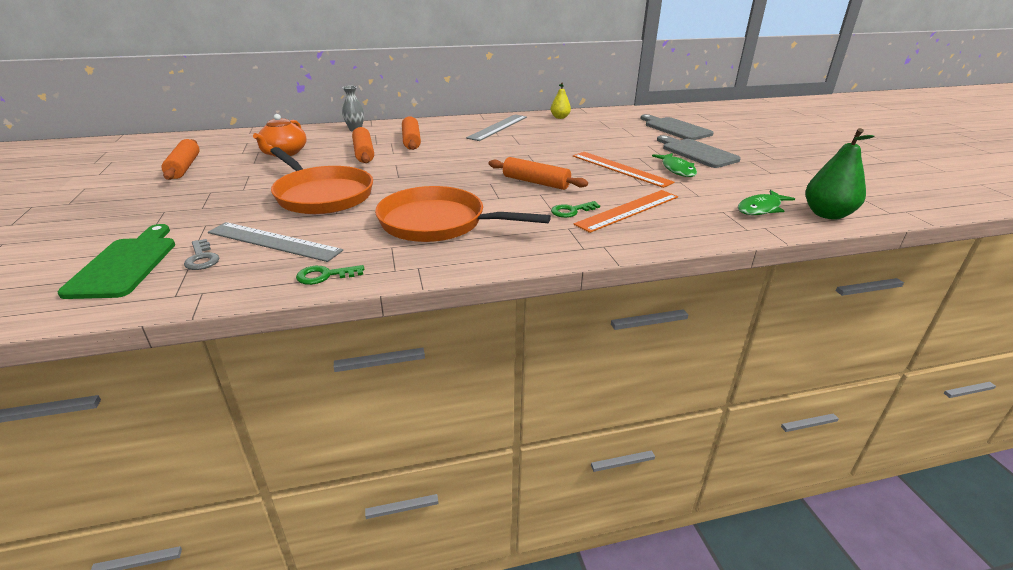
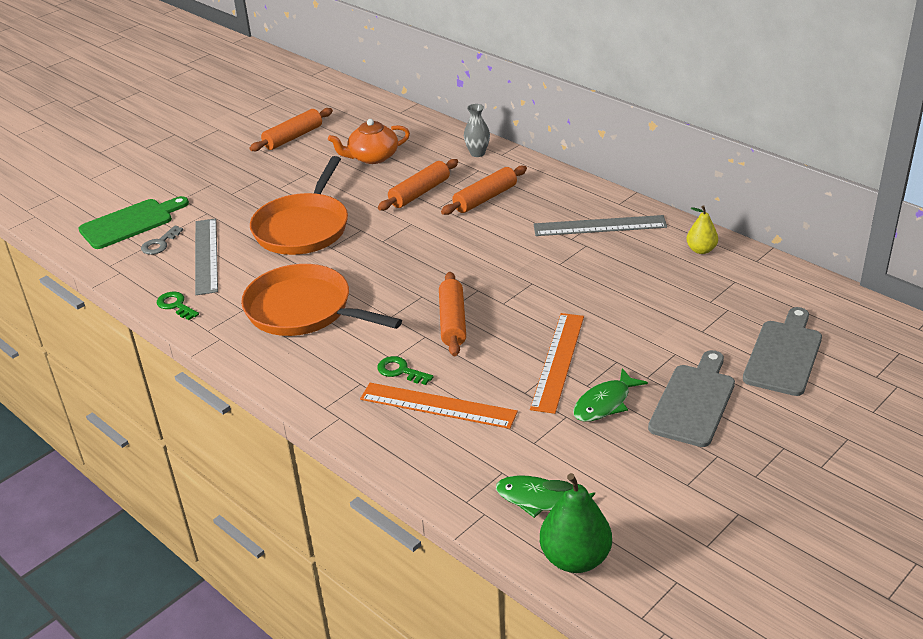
camera: 60 degrees right, 5 degrees up
orange pan [375,186,551,242] -> orange pan turned 45 degrees counterclockwise [241,264,402,336]

